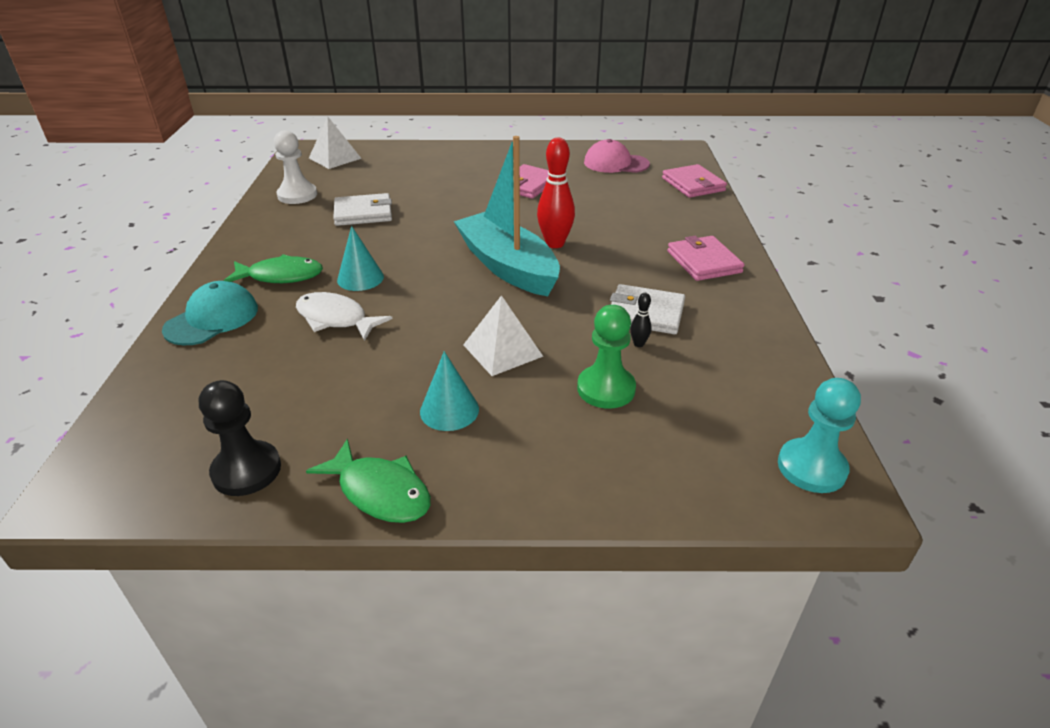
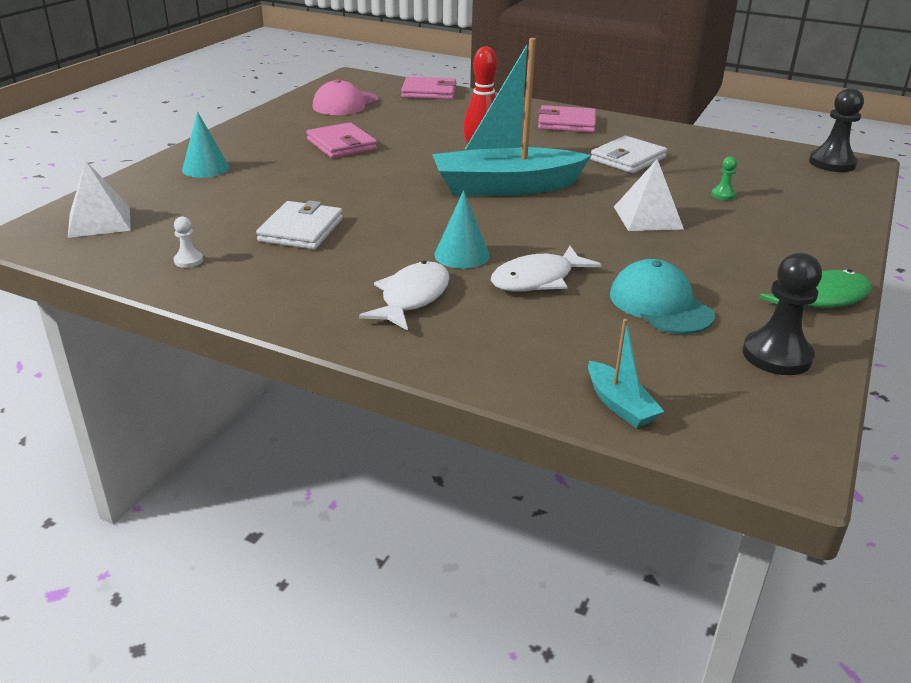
camera: 65 degrees left, 5 degrees down
turquoise cap [162,281,258,346] -> turquoise cap moved to [610,259,715,334]
green fish [223,254,323,283] -> white fish [359,261,450,331]
white pawn [274,130,317,204] -> white pawn [174,217,203,268], size x0.49
turquoise cone [420,351,479,431] -> turquoise cone moved to [182,112,230,178]
green pawn [577,305,636,409] -> green pawn [711,156,737,200], size x0.49
black bowling pin [630,293,652,347] -> none
turquoise pawn [778,378,861,493] -> black pawn [809,88,864,172]
none -> turquoise boat [588,319,664,428]

